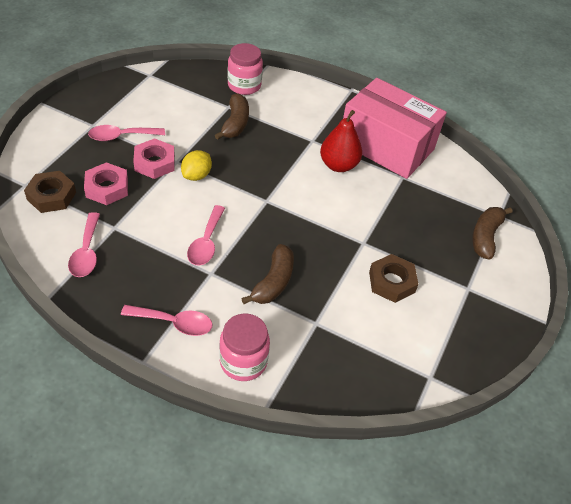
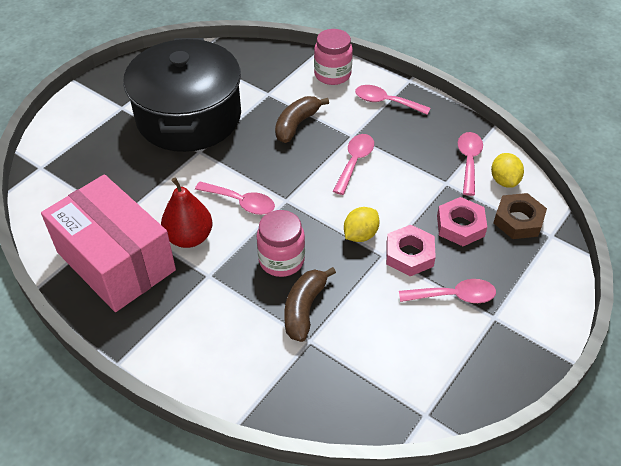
camera: 165 degrees left, 0 degrees up
pink jar [227,43,263,95] -> pink jar moved to [257,210,305,277]
brown nut [369,254,419,303] -> black pot [123,38,241,152]
brown banana [472,207,512,260] -> none
none -> pink spoon [195,182,275,215]
none -> yellow lemon [491,153,524,188]

